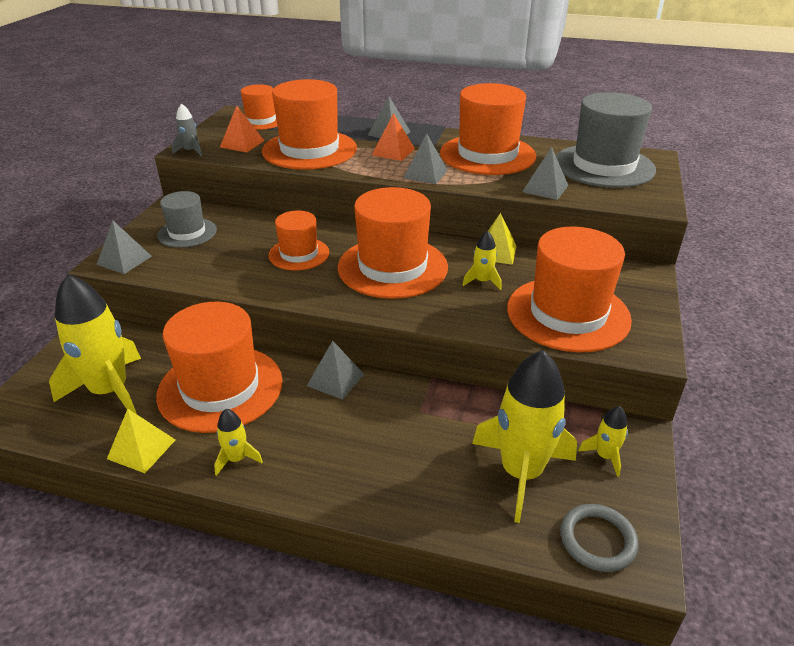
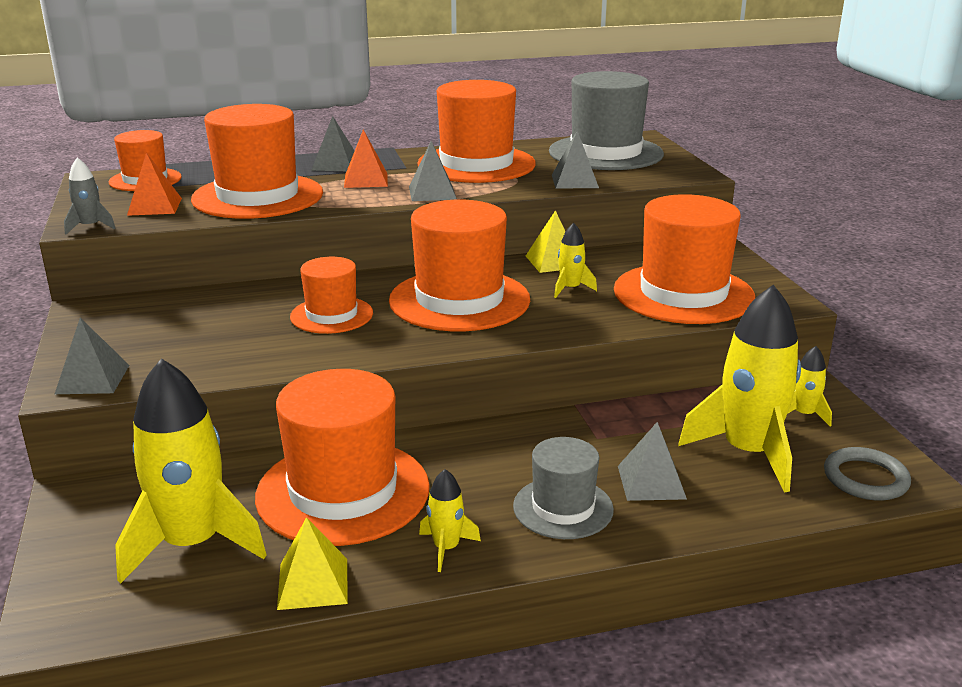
camera: 30 degrees left, 10 degrees down
grey hat [157,191,217,248] -> grey hat moved to [513,437,614,539]
grey pyramid [307,341,364,400] -> grey pyramid moved to [618,422,687,501]

